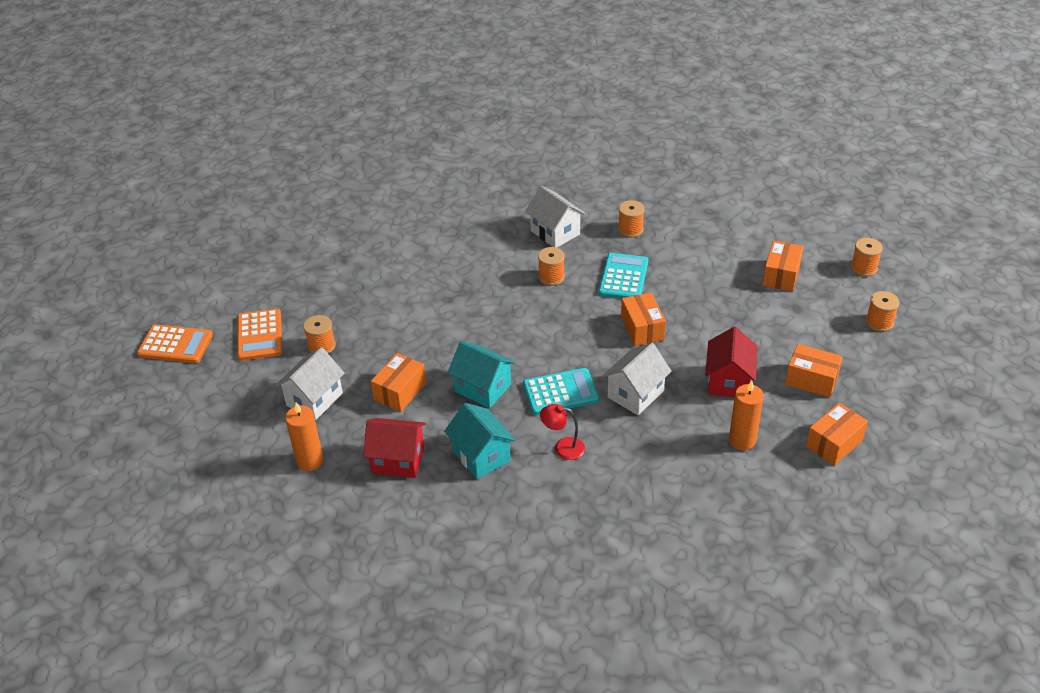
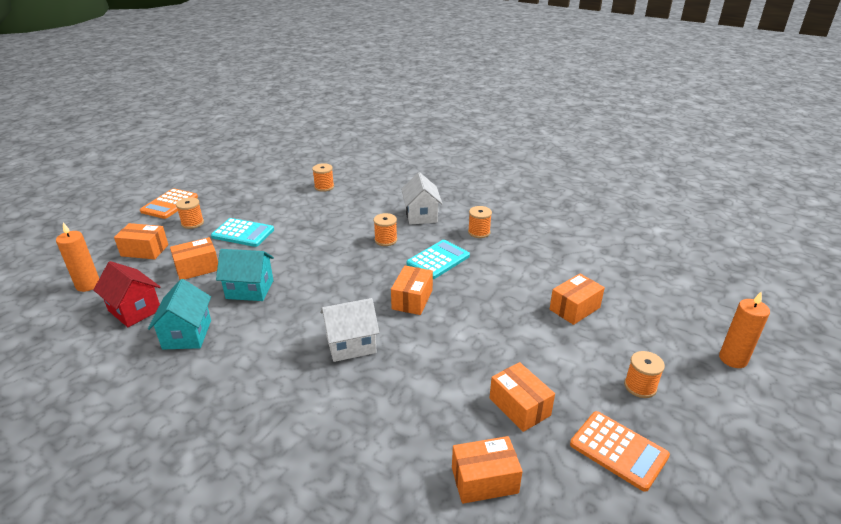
camera: 30 degrees right, 10 degrees down
orange calculator [137,324,213,363] -> orange calculator moved to [570,411,670,492]
white house [275,347,345,420] -> orange box [114,223,168,259]
turquoise house [447,341,515,408] -> turquoise house turned 60 degrees counterclockwise [216,249,274,301]
turquoise calculator [523,368,599,415] -> turquoise calculator moved to [211,218,274,247]
red lamp [540,404,585,460] -> none
red house [705,327,758,397] -> none
orange candle [729,380,764,450] -> orange candle moved to [719,291,770,368]
orange spool [851,238,883,276] -> orange spool moved to [312,163,334,192]

